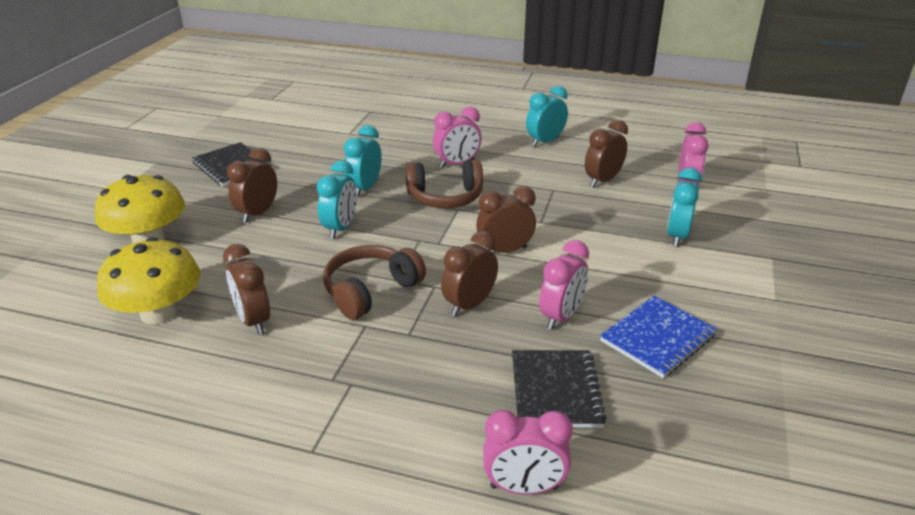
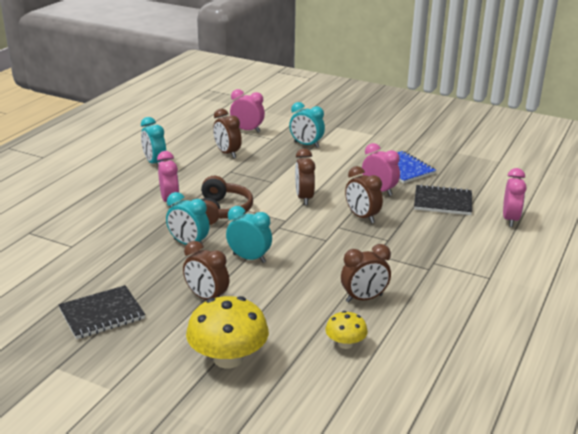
camera: 80 degrees left, 5 degrees down
yellow mushroom [97,237,201,324] -> yellow mushroom [325,311,368,349], size x0.53
brown headphones [323,245,426,320] -> none

